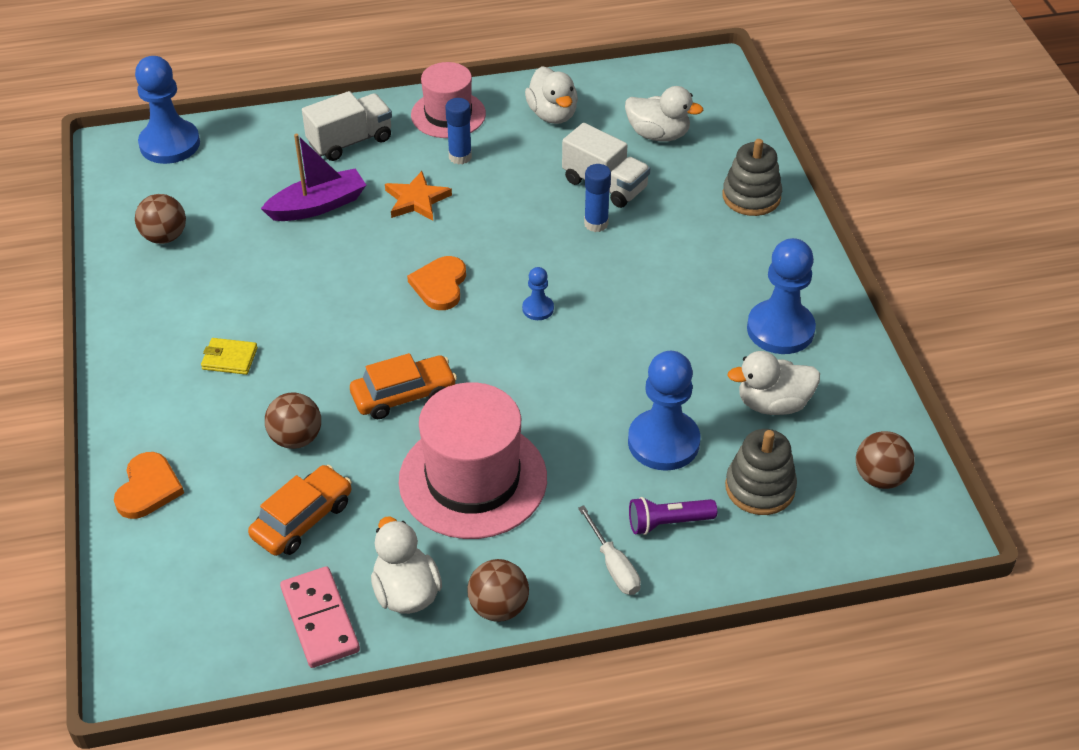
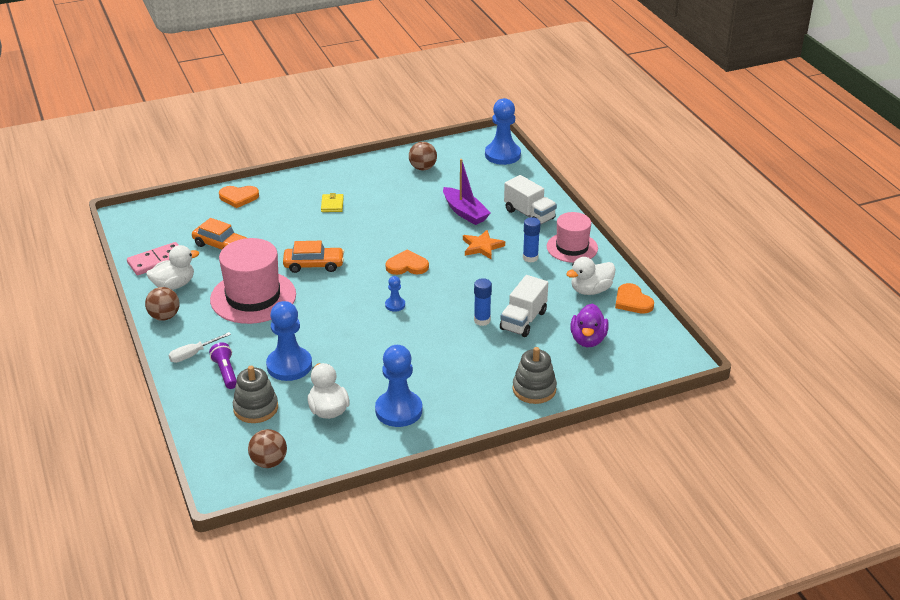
camera: 80 degrees right, 10 degrees down
brown ball [265,392,321,449] -> none
orange car [350,353,457,419] -> orange car turned 60 degrees counterclockwise [283,241,344,273]
white duck [625,86,703,141] -> purple duck [570,304,609,347]
none -> orange heart [615,283,654,314]

